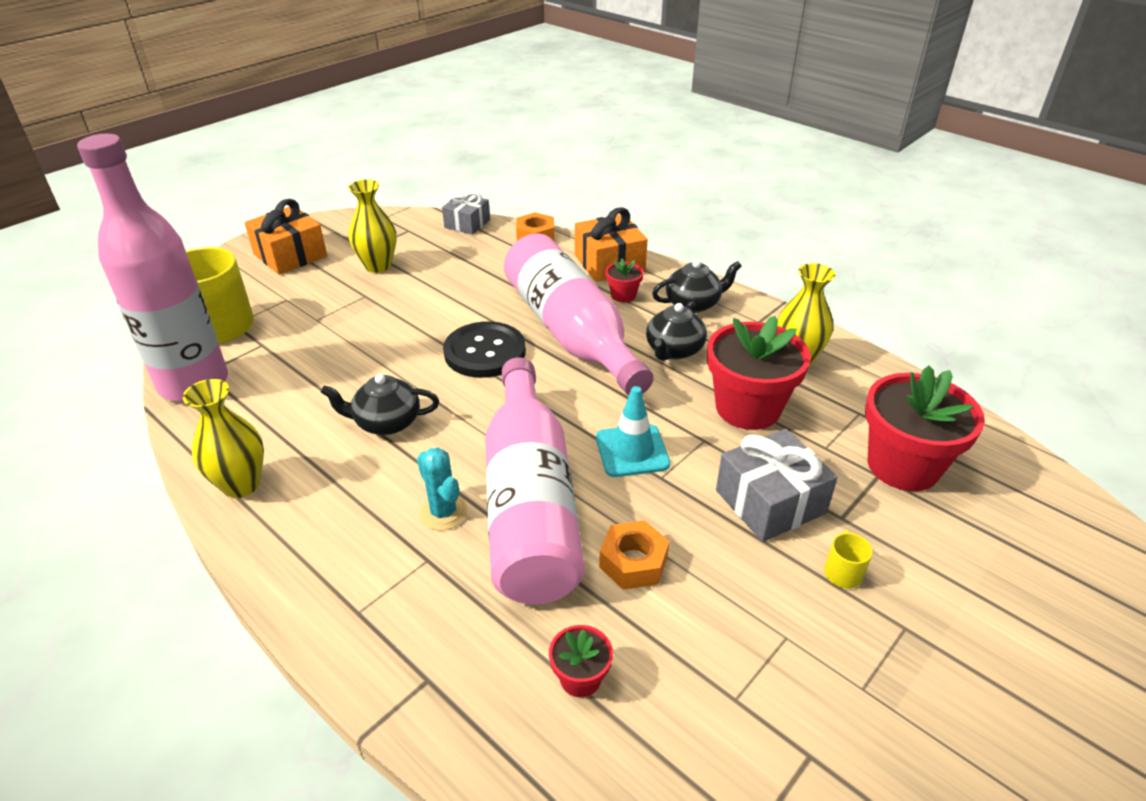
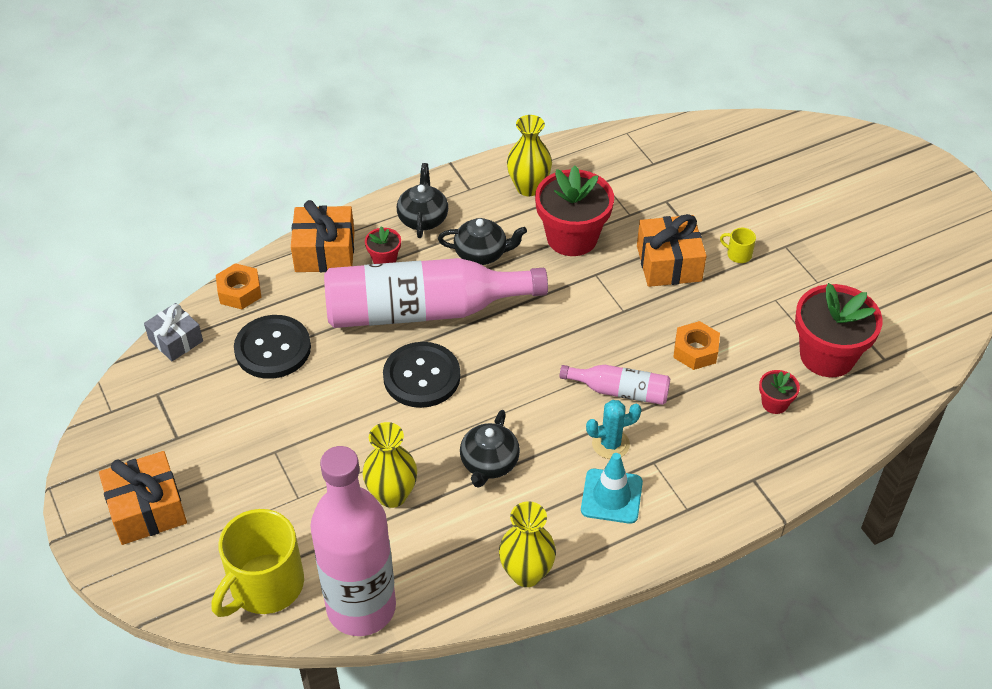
camera: 70 degrees left, 10 degrees up
yellow vase [348,179,397,273] -> yellow vase moved to [362,422,417,508]
pink bottle [485,357,584,605] -> pink bottle [559,365,670,405], size x0.47
turquoise traffic cone [596,386,670,477] -> turquoise traffic cone moved to [581,453,643,524]
black teapot [646,301,707,361] -> black teapot turned 45 degrees counterclockwise [438,218,527,265]
grey gift [716,429,838,542] -> orange gift [637,214,707,287]
red flower pot [865,366,985,491] -> red flower pot moved to [795,283,883,377]
none -> black button [234,315,311,379]

